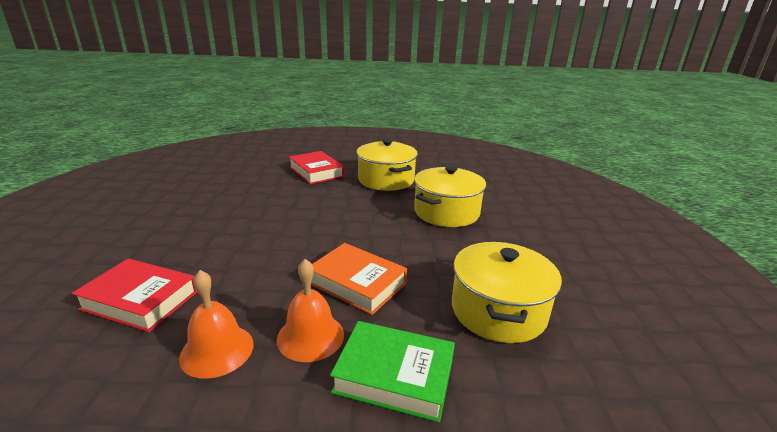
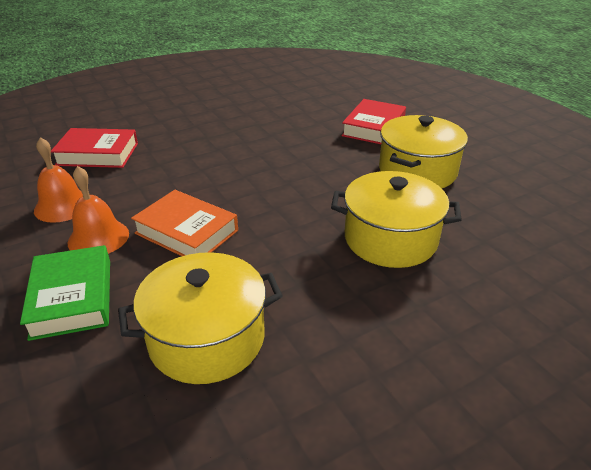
camera: 60 degrees right, 10 degrees up
red book [72,258,198,332] -> red book turned 75 degrees counterclockwise [51,128,138,168]
orange book [311,243,407,315] -> orange book turned 60 degrees counterclockwise [131,190,238,256]

